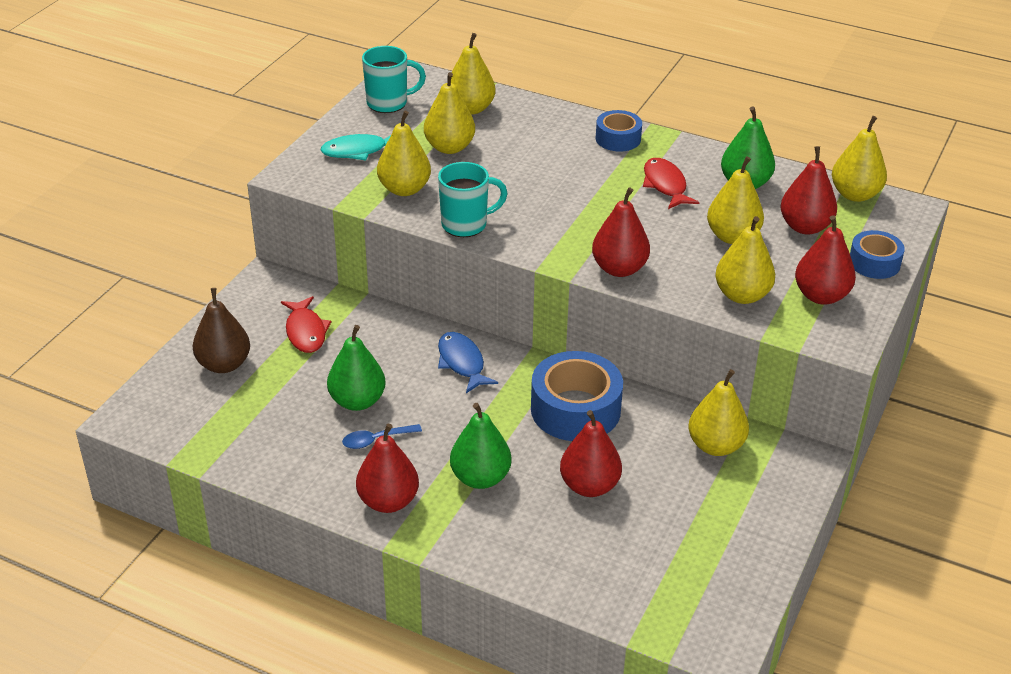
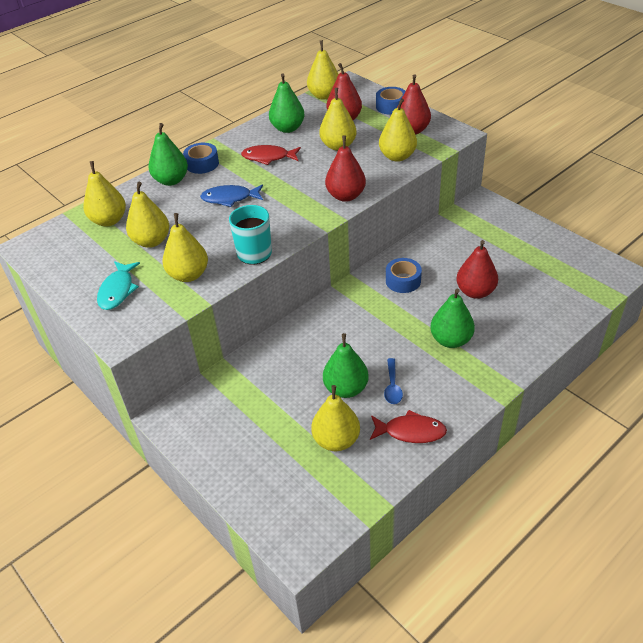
camera: 65 degrees left, 5 degrees up
brown pear [192,288,250,373] -> none
red fish [281,296,332,353] -> red fish moved to [370,410,447,443]
red pear [356,424,419,513] -> none
turquoise mug [362,46,426,113] -> none
blue fish [438,332,498,393] -> blue fish moved to [200,185,263,207]
blue tape [531,351,623,441] -> blue tape [386,258,422,293], size x0.57
yellow pear [688,369,749,456] -> yellow pear moved to [311,385,360,451]
none -> green pear [148,123,188,186]

